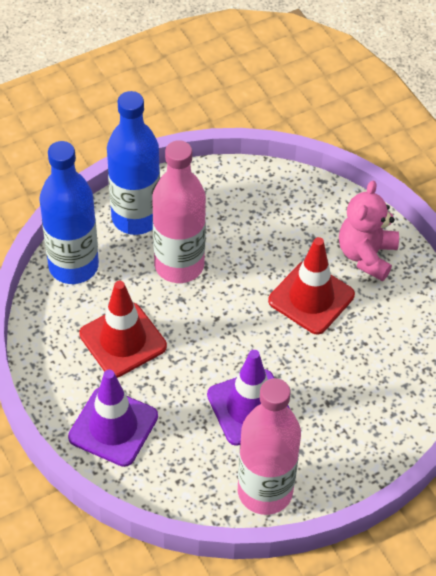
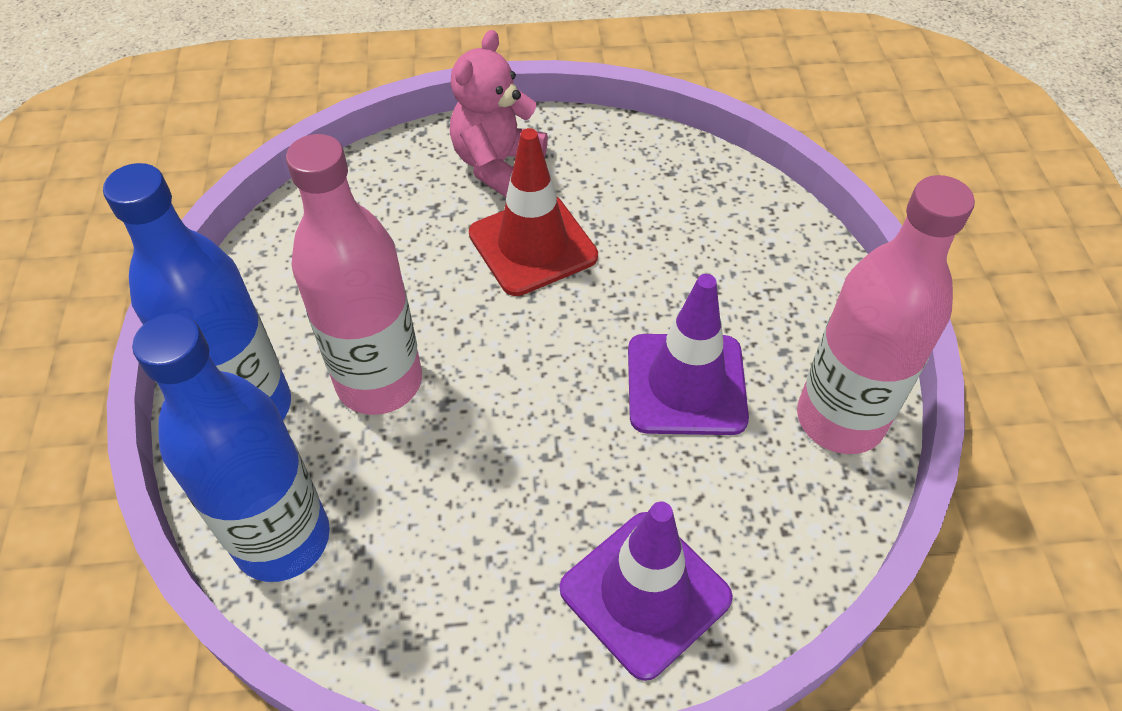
camera: 65 degrees left, 0 degrees up
red traffic cone [79,281,167,378] -> none
pink teddy bear [339,181,399,281] -> pink teddy bear turned 75 degrees clockwise [450,30,548,197]

